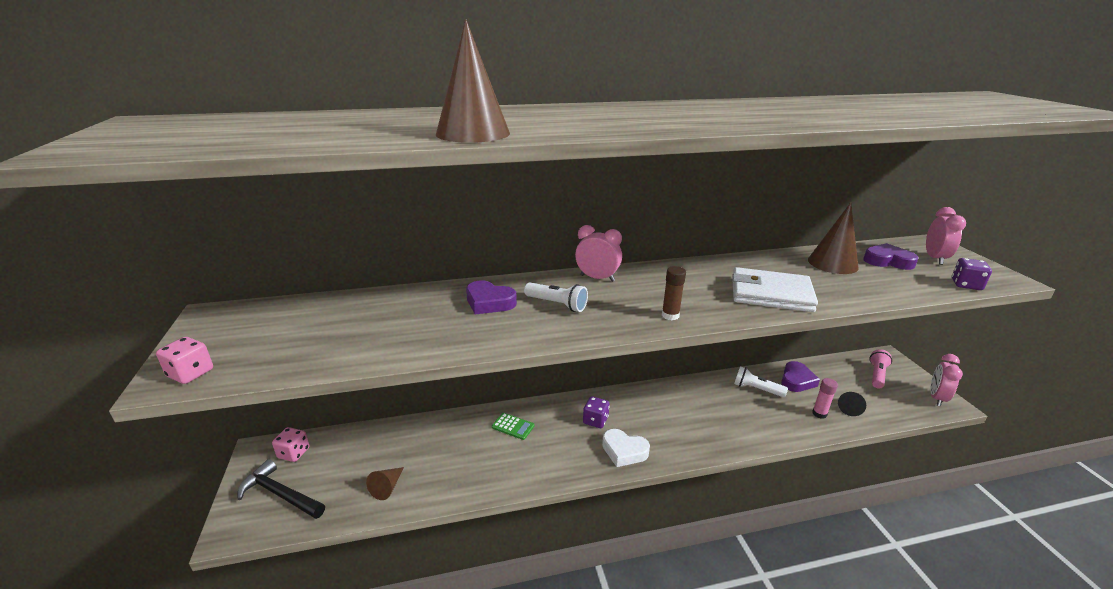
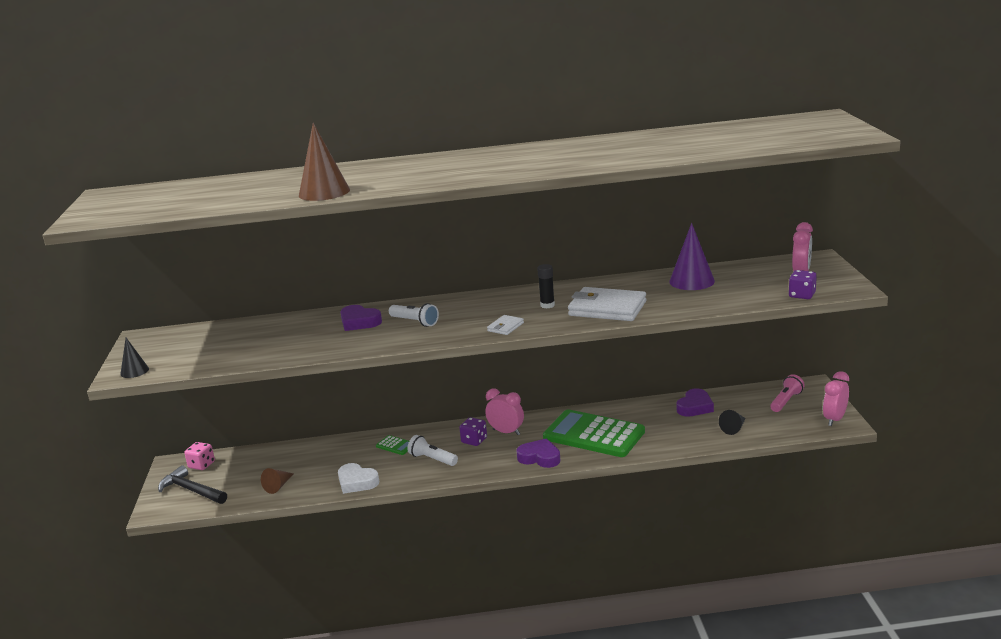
camera: 10 degrees right, 5 degrees down
pink dice [156,337,213,384] -> black cone [120,338,149,378]
pink clock [575,225,622,282] -> pink clock moved to [485,389,524,435]
white heart [602,429,650,467] -> white heart moved to [338,463,379,494]
brown glue stick [662,266,686,320] -> white wallet [487,315,524,335]
white flashlight [734,366,788,397] -> white flashlight moved to [408,435,458,466]
brown cone [808,202,859,274] -> purple cone [669,223,715,290]
pink glue stick [812,378,838,419] -> none
purple heart [863,243,919,270] -> purple heart moved to [516,438,560,468]
none -> black glue stick [537,264,555,308]
none -> green calculator [543,409,645,457]

